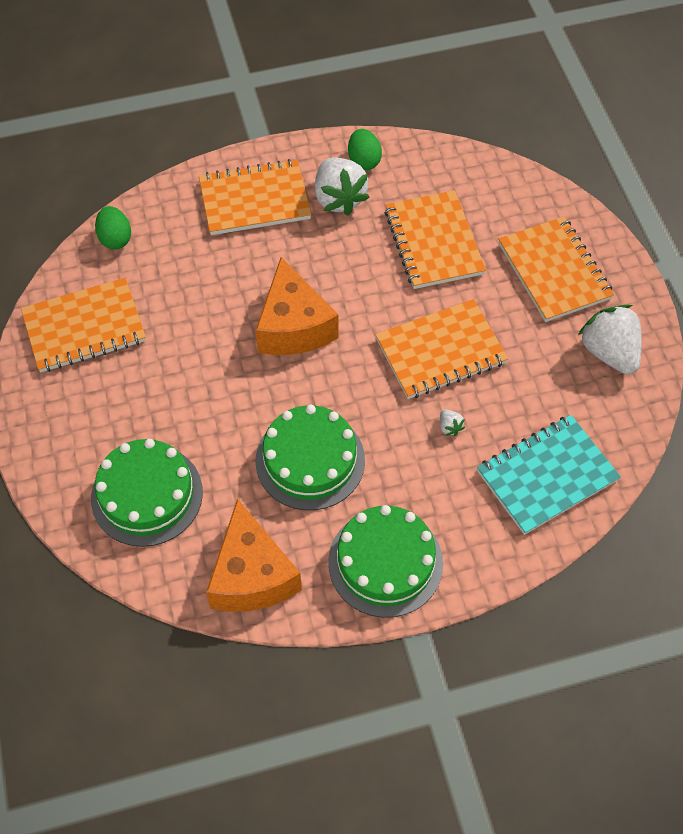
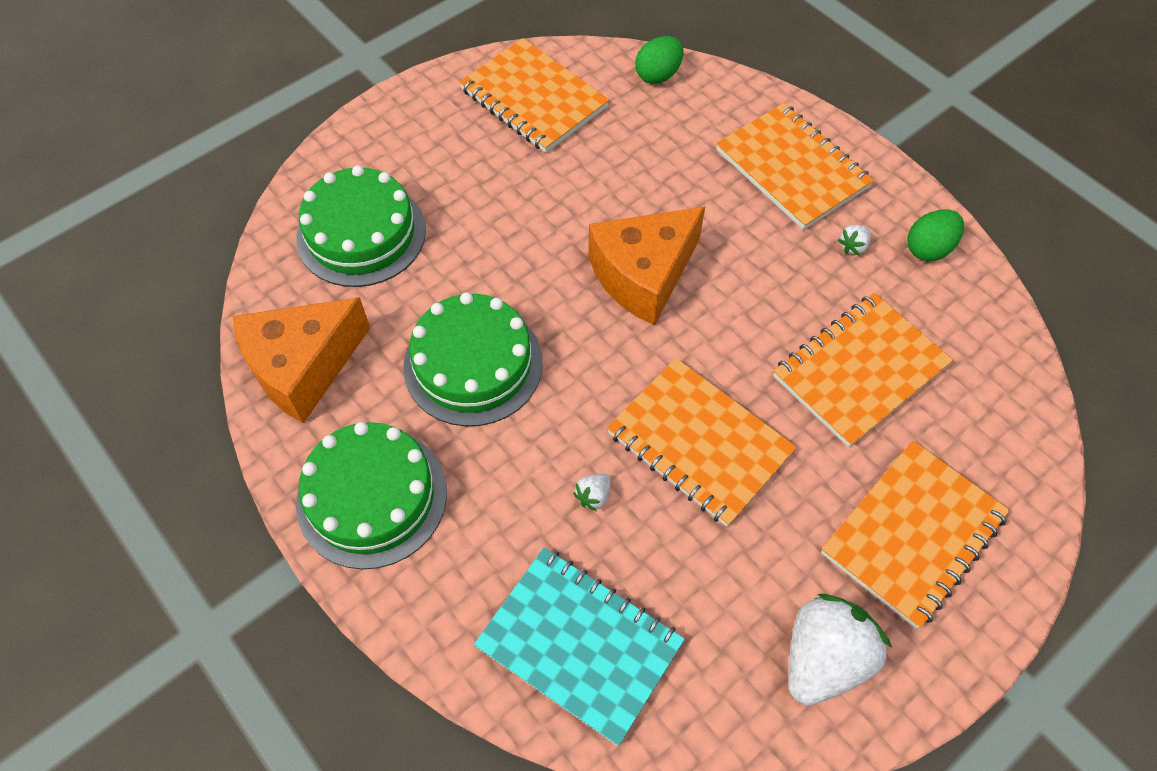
camera: 65 degrees right, 0 degrees up
white strawberry [315,158,370,215] -> white strawberry [838,225,871,255], size x0.41

